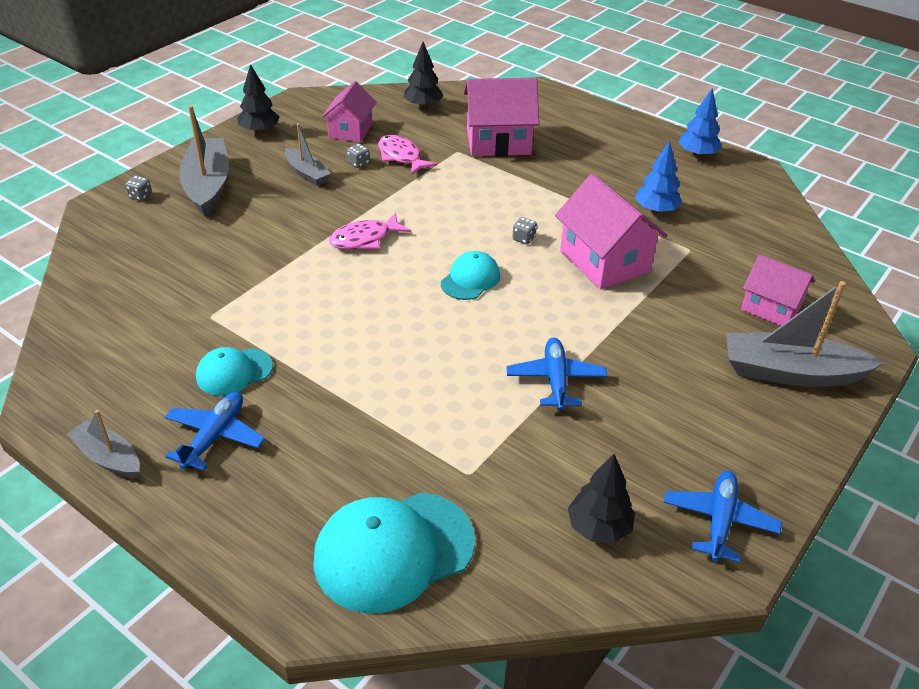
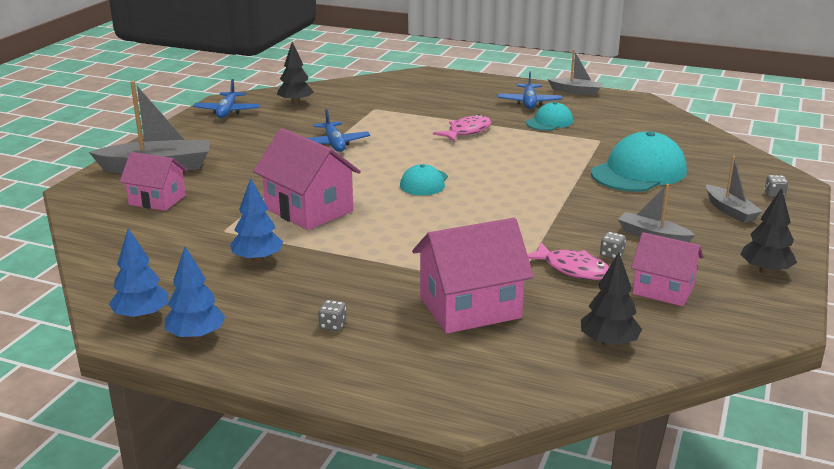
camera: 165 degrees right, 15 degrees down
grey boat [179,105,229,217] -> grey boat [706,156,763,223], size x0.57
turquoise cap [313,493,475,613] -> turquoise cap moved to [591,131,687,192]
pink house [322,81,376,142] -> pink house turned 60 degrees counterclockwise [631,232,703,306]
pink fish [329,213,411,250] -> pink fish moved to [433,114,492,142]
grey dice [512,217,537,244] -> grey dice moved to [318,300,346,331]
none -> blue tree [109,228,168,320]

